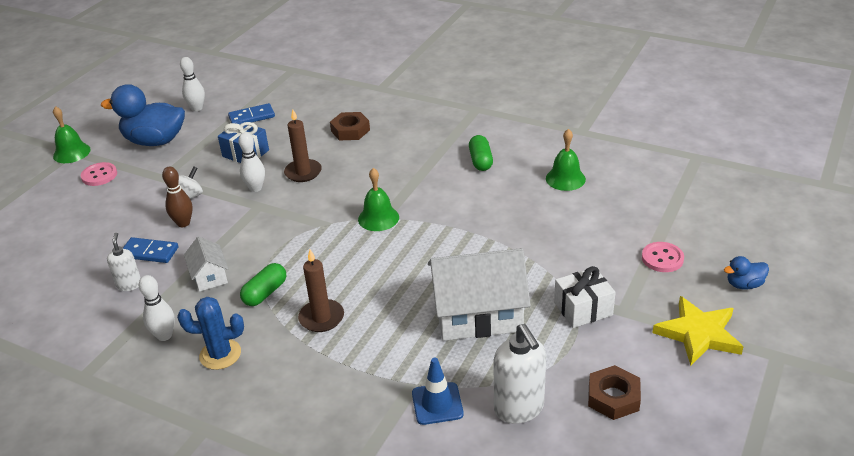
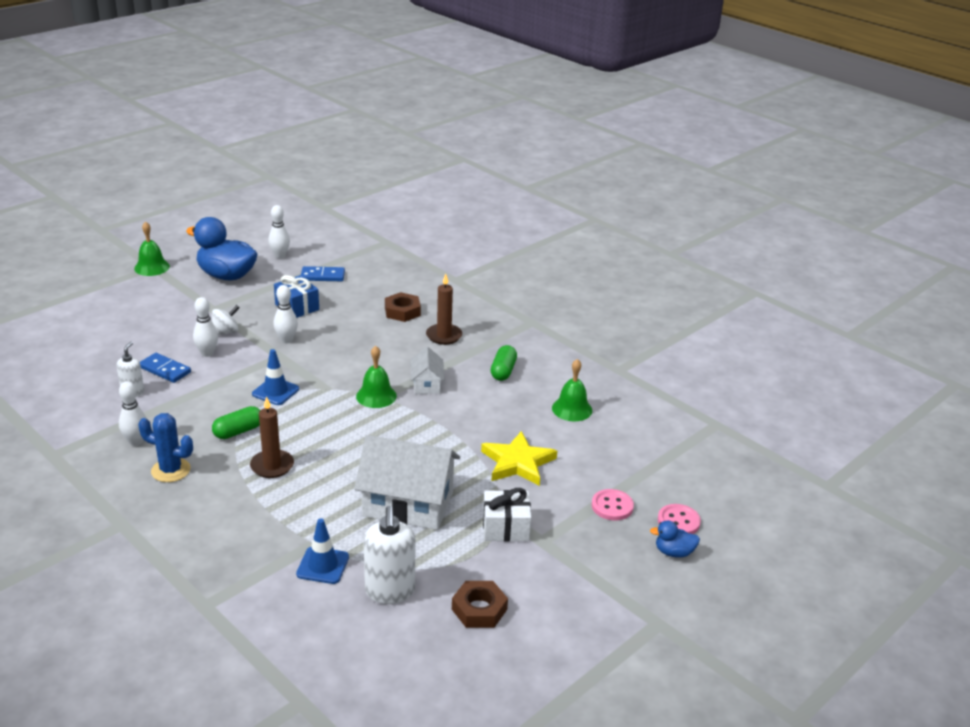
camera: 15 degrees right, 5 degrees down
pink button [81,162,117,186] -> pink button moved to [658,504,701,534]
brown bowling pin [162,166,193,227] -> white bowling pin [193,297,218,357]
white house [184,236,229,292] -> white house moved to [410,347,444,394]
brown candle [284,110,322,182] -> brown candle moved to [426,274,462,345]
yellow star [653,296,744,366] -> yellow star moved to [481,431,557,486]
none -> blue traffic cone [252,349,299,405]

